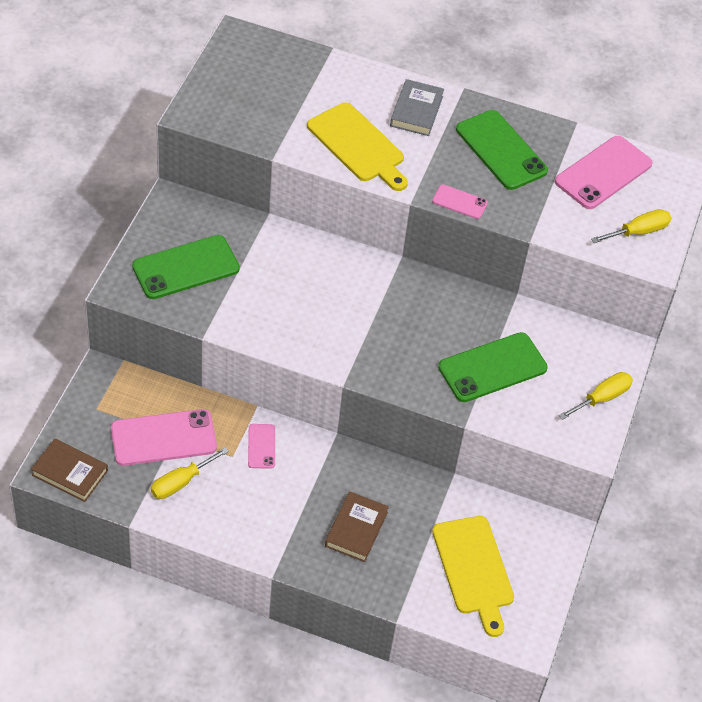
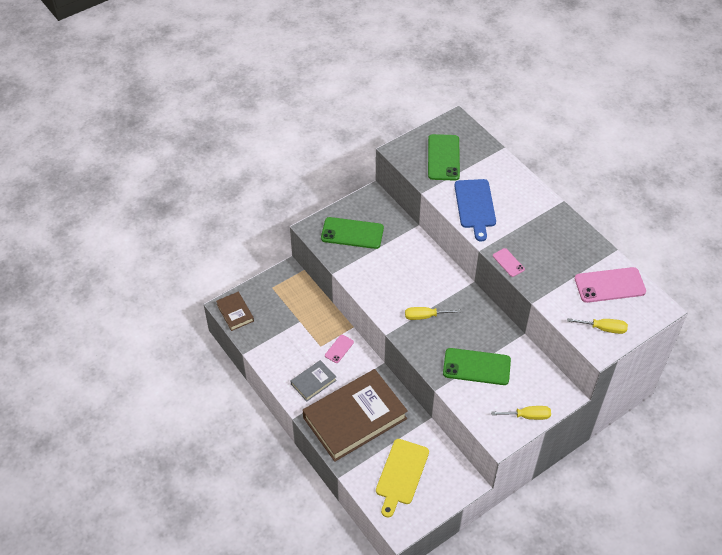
camera: 40 degrees right, 0 degrees up
pink phone [111,409,217,466] -> none
yellow screwdriver [151,447,229,499] -> yellow screwdriver moved to [405,307,461,320]
yellow cutting board [307,102,408,191] -> blue cutting board [454,179,496,242]
brown book [325,492,389,562] -> brown book [303,369,408,462], size x2.21
grey book [390,79,444,136] -> grey book moved to [291,360,337,401]
green phone [456,110,548,190] -> green phone moved to [428,134,460,181]

